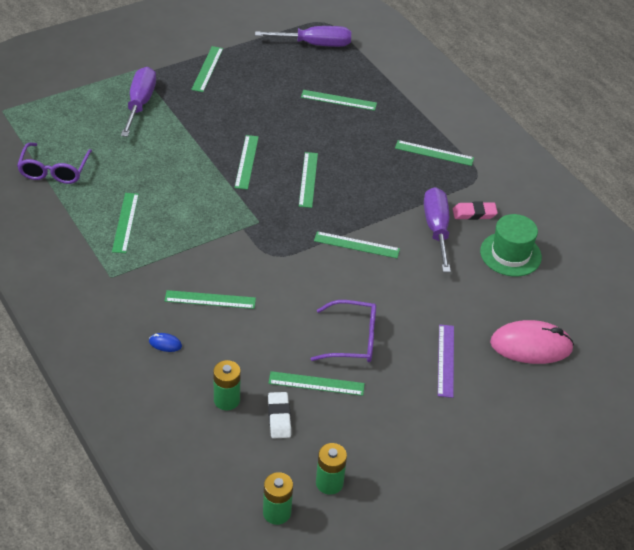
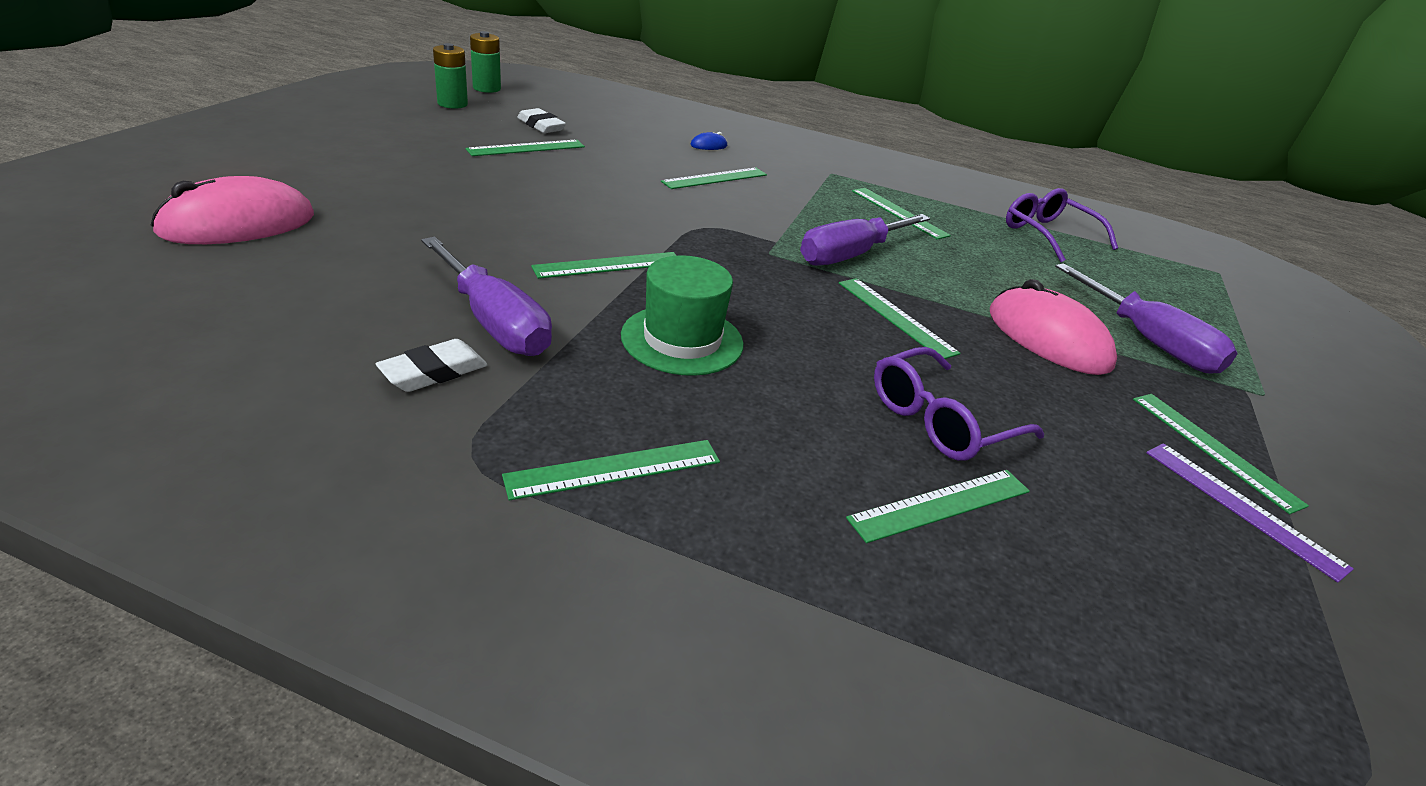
camera: 140 degrees right, 10 degrees down
green battery [213,360,241,410] -> none
purple screwdriver [255,26,351,47] -> purple screwdriver moved to [800,214,930,266]
green ruler [299,152,318,208] -> none
purple glasses [311,300,376,362] -> purple glasses moved to [874,347,1044,461]
purple ruler [438,324,454,398] -> purple ruler moved to [1146,443,1354,582]
pink eraser [453,202,498,220] -> white eraser [376,339,487,392]
green hat [480,214,542,276] -> green hat moved to [621,255,744,376]
none -> pink mouse [990,279,1117,375]

